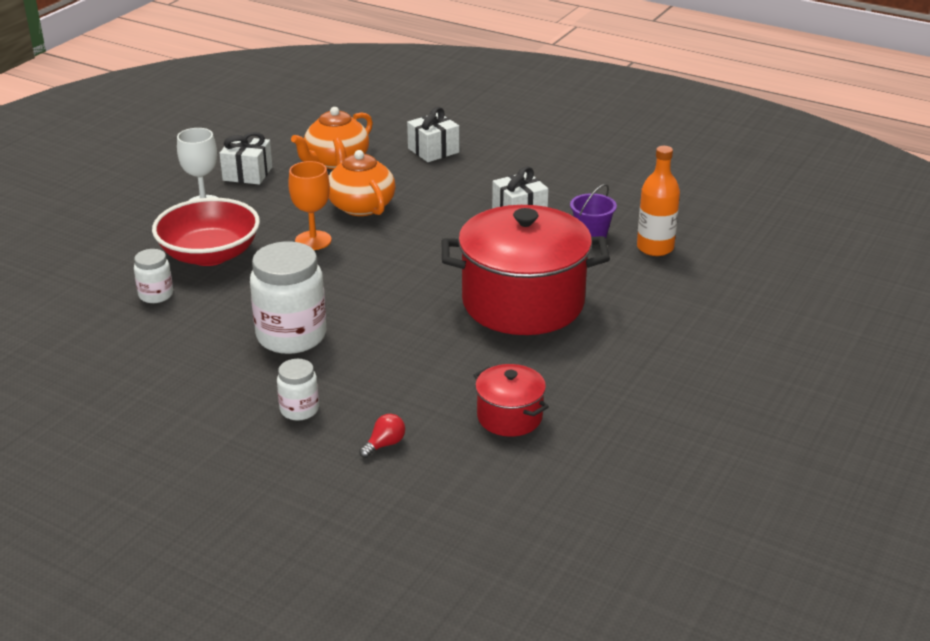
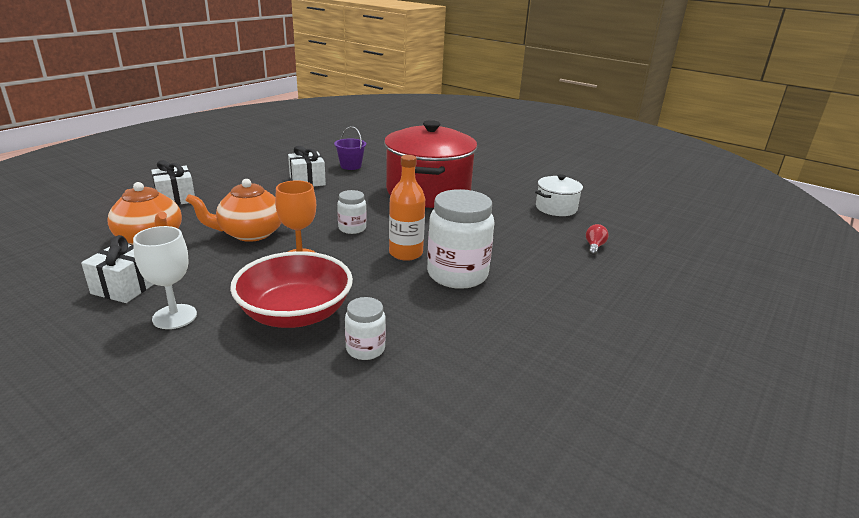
camera: 85 degrees left, 5 degrees down
white jar [277,359,319,421] -> white jar moved to [337,190,366,234]
red light bulb [359,414,405,458] -> red light bulb turned 60 degrees clockwise [586,224,609,255]
red pot [473,364,549,437] -> white pot [535,174,583,216]
orange bottle [637,146,680,256] -> orange bottle moved to [389,155,425,261]

